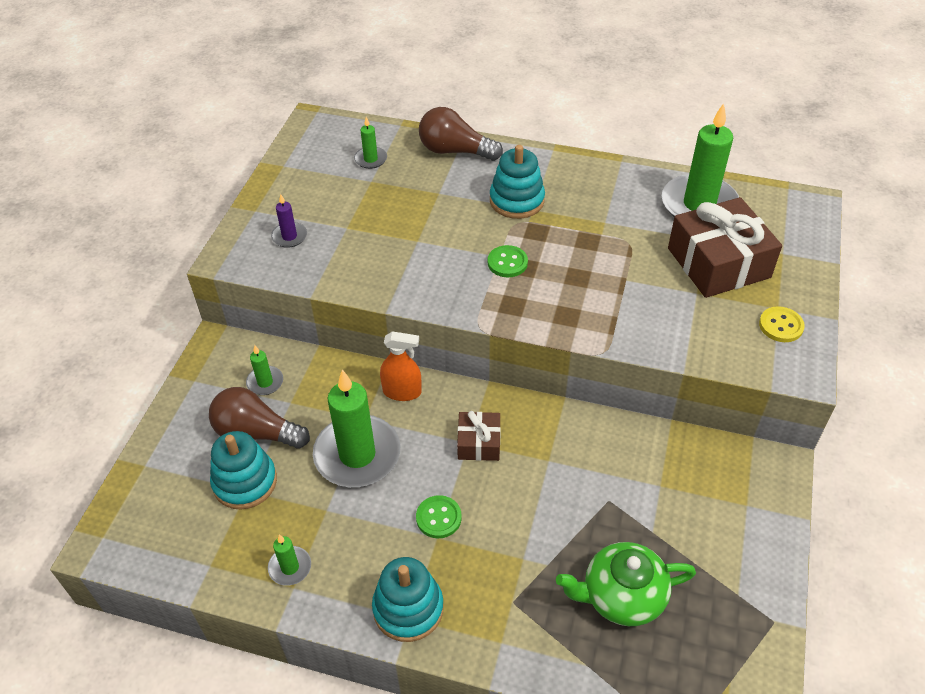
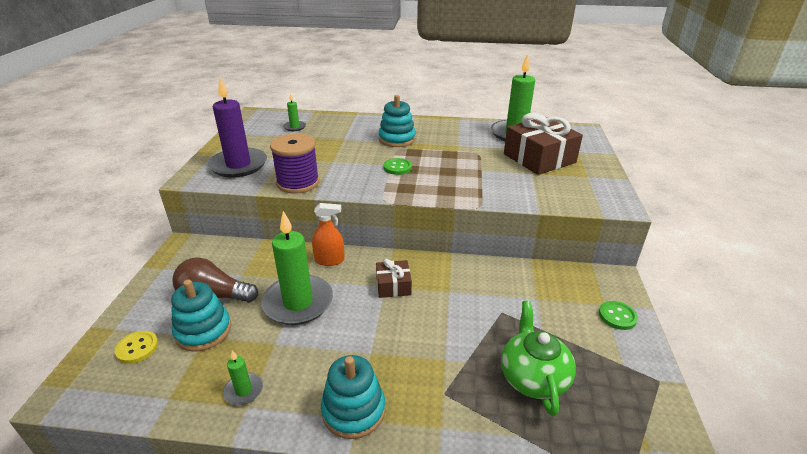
camera: 10 degrees left, 15 degrees down
green candle [246,345,283,395] -> none
purple candle [271,194,307,248] -> purple candle [208,77,267,177], size x2.20
green button [416,495,462,538] -> green button moved to [599,301,638,330]
brown light bulb [419,107,503,161] -> none
green teapot [556,542,696,626] -> green teapot turned 105 degrees clockwise [501,301,576,416]
yellow button [759,306,805,342] -> yellow button moved to [115,331,158,364]
none -> purple spool [270,133,319,194]

